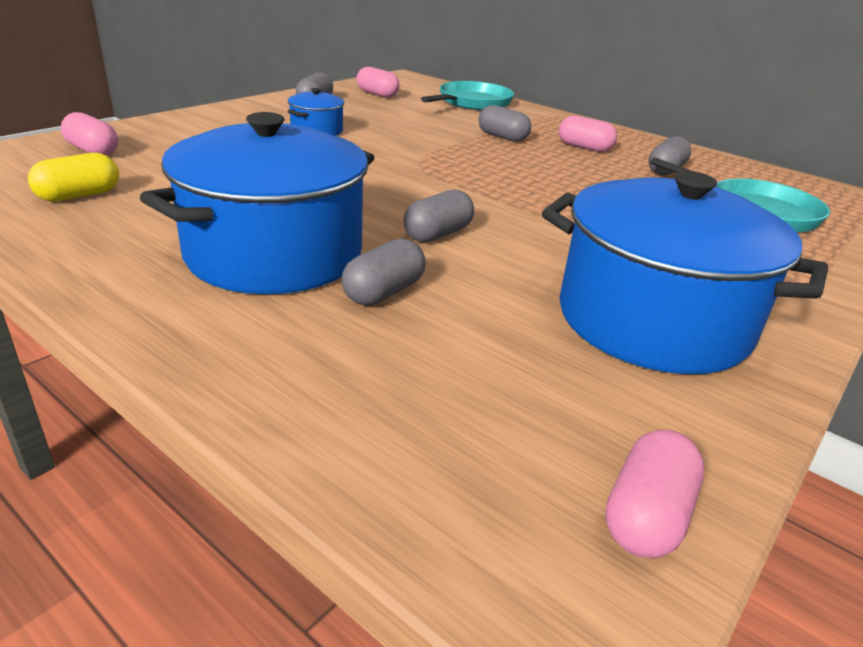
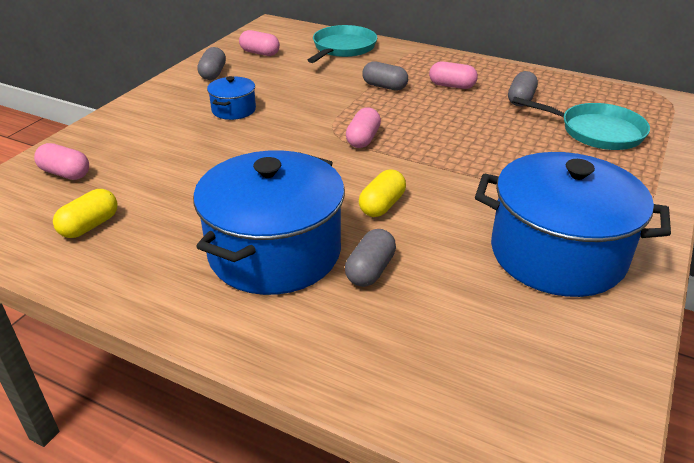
camera: 10 degrees left, 5 degrees up
grey capsule [404,190,474,242] -> yellow capsule [359,169,406,217]
pink capsule [605,430,704,558] -> pink capsule moved to [346,108,381,148]

